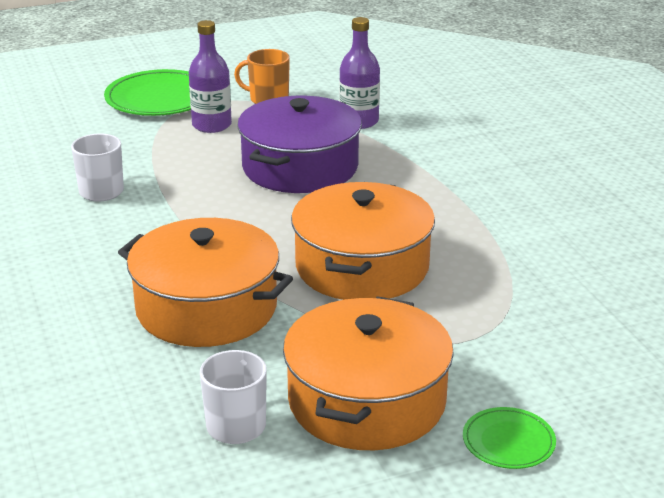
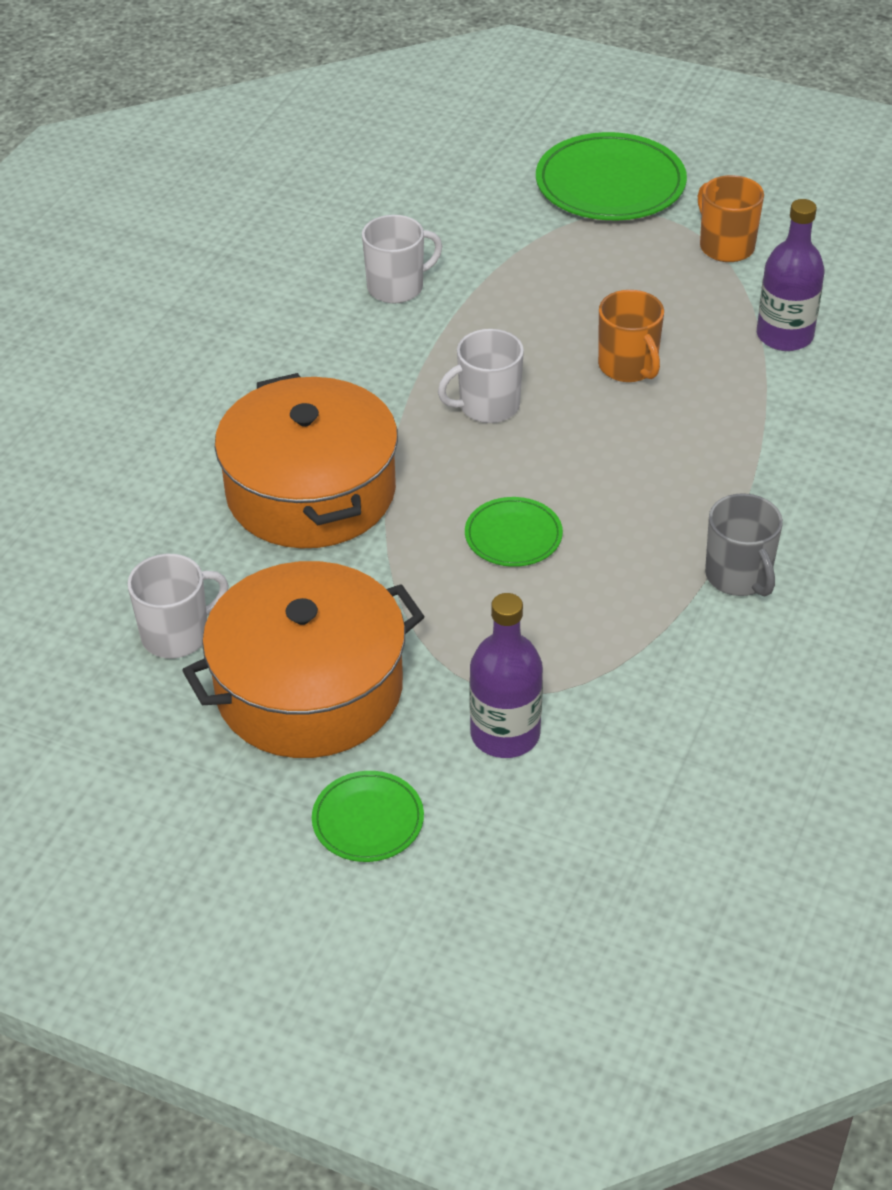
camera: 45 degrees right, 15 degrees up
purple bottle [189,20,232,133] -> purple bottle moved to [469,593,543,758]
purple pot [237,96,362,193] -> orange mug [598,290,664,382]
orange pot [291,182,435,300] -> green plate [465,497,563,567]
none -> white mug [438,329,524,423]
none -> grey mug [705,493,783,597]

